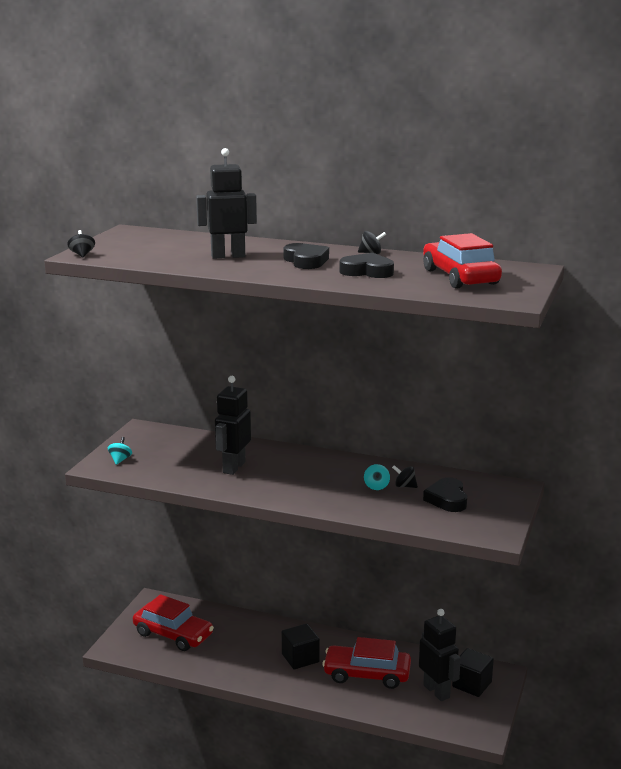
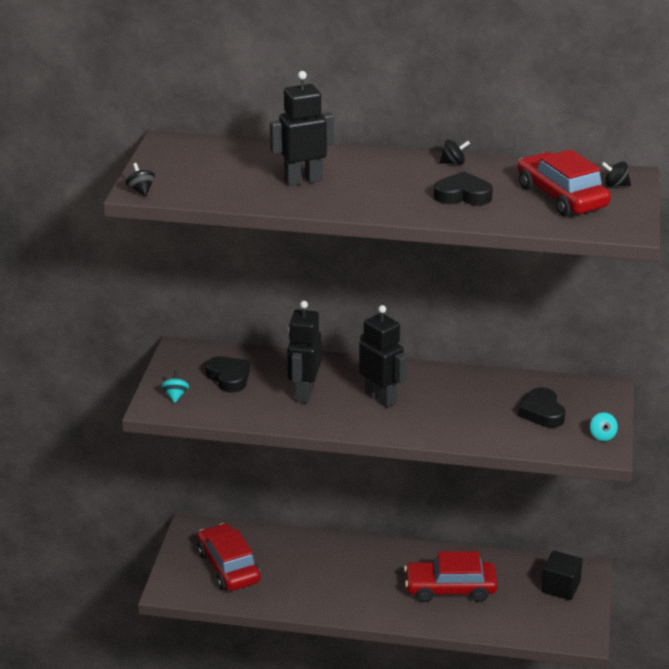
camera: 10 degrees left, 10 degrees up
red car [133,594,214,651] -> red car turned 135 degrees counterclockwise [197,523,260,591]
black cube [282,624,320,669] -> none
black heart [283,243,329,269] -> black heart moved to [205,356,250,393]
turquoise spinning top [364,464,390,490] -> turquoise spinning top moved to [590,412,618,441]
black spinning top [392,465,418,488] -> black spinning top moved to [601,161,631,187]
black robot [419,609,461,701] -> black robot moved to [359,305,407,408]

